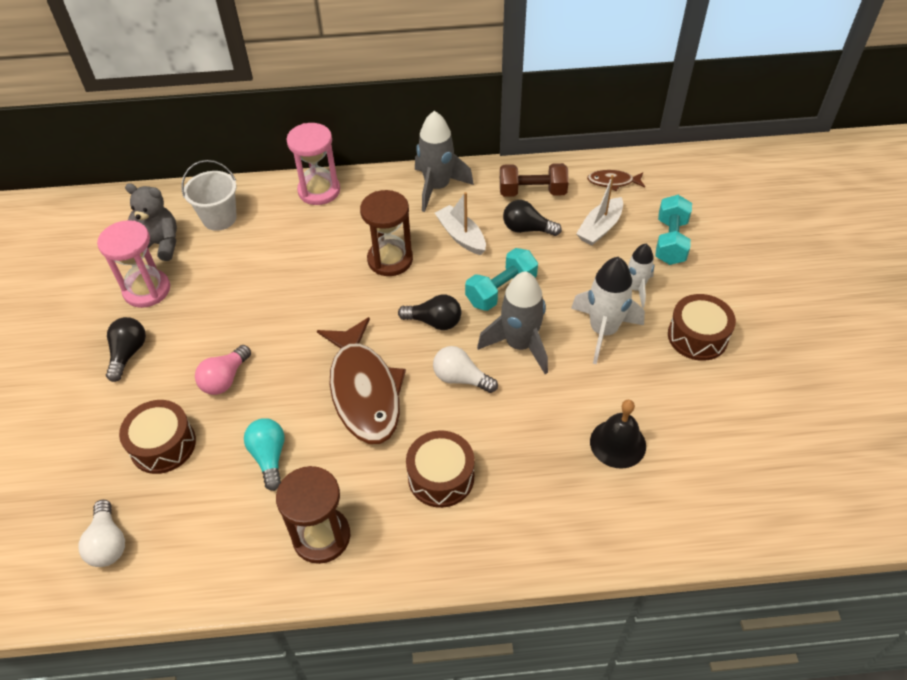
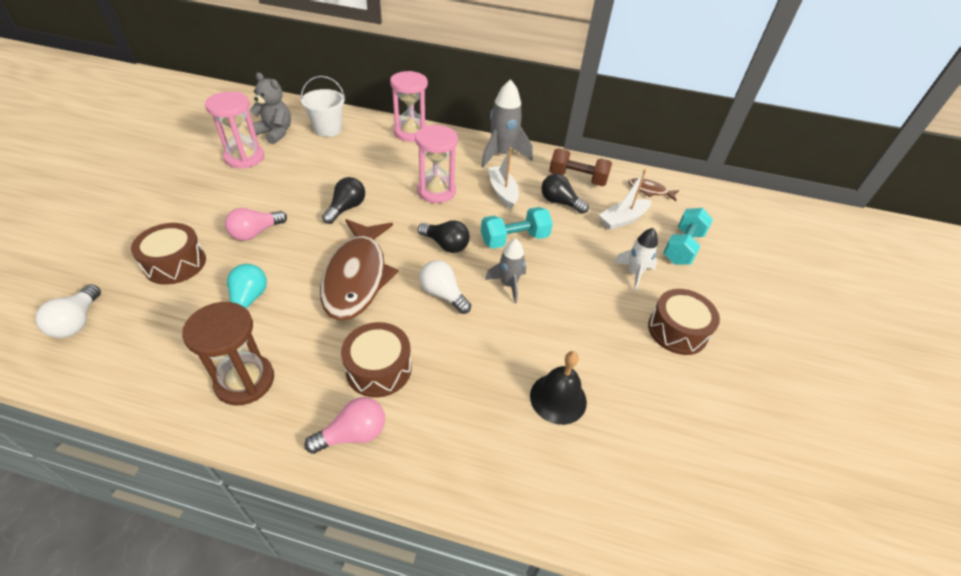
camera: 15 degrees right, 5 degrees down
black light bulb [106,317,146,382] -> black light bulb moved to [322,177,365,224]
brown hourglass [360,190,413,276] -> pink hourglass [415,124,458,203]
grey rocket [477,271,548,374] -> grey rocket [485,238,526,304], size x0.62
white rocket [571,257,645,364] -> none
none -> pink light bulb [304,397,385,454]

